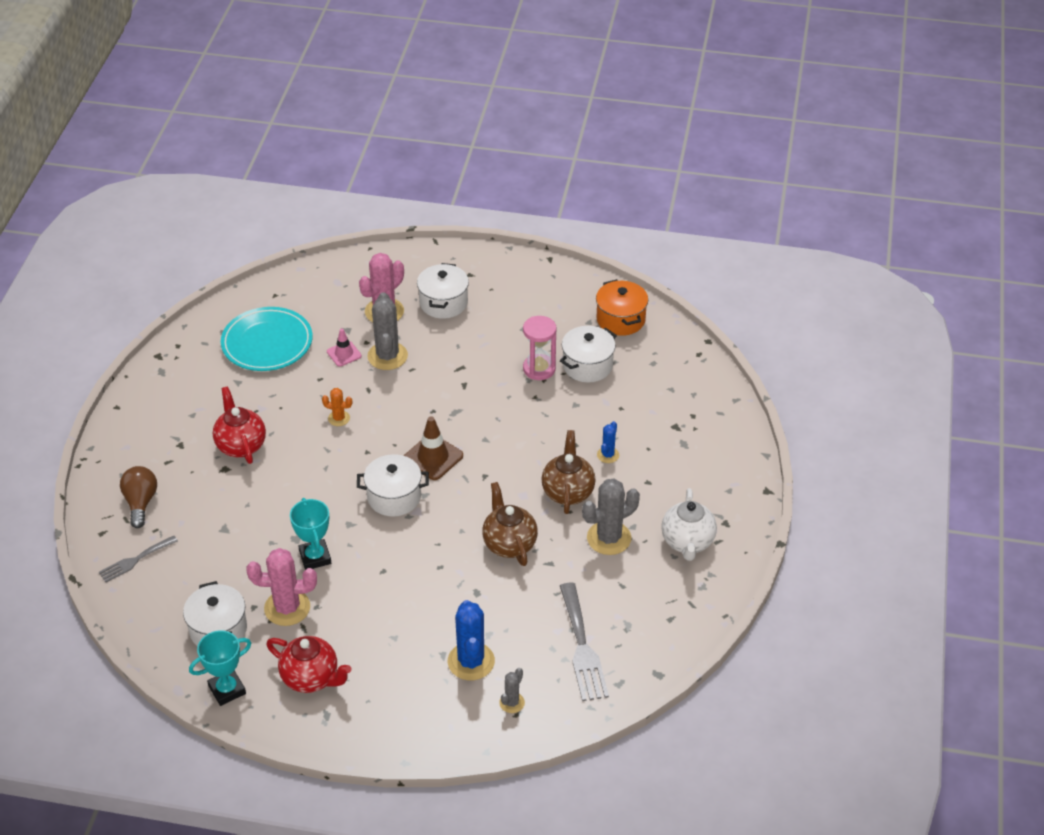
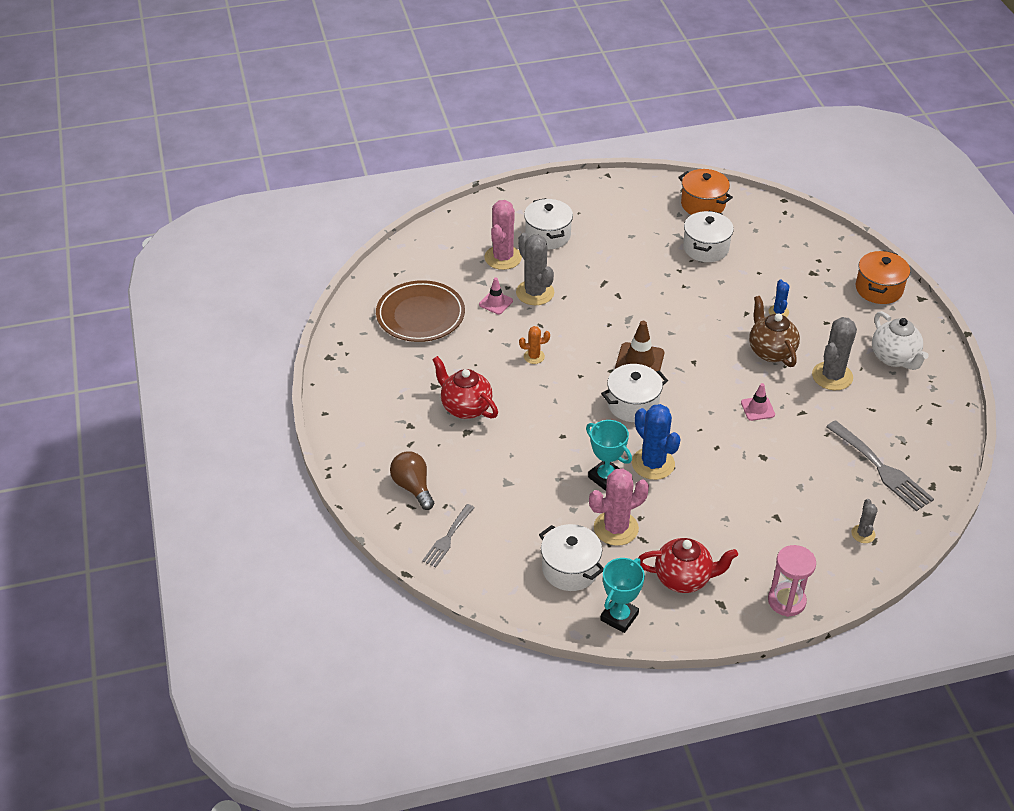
camera: 25 degrees left, 0 degrees up
turquoise plate [221,307,313,371] -> brown plate [376,280,465,342]
blue cactus [448,600,495,680] -> blue cactus moved to [632,404,680,480]
brown teapot [482,482,538,566] -> pink traffic cone [741,383,775,421]
pink hourglass [523,316,557,380] -> pink hourglass moved to [768,545,816,617]
none -> orange pot [856,251,910,304]

